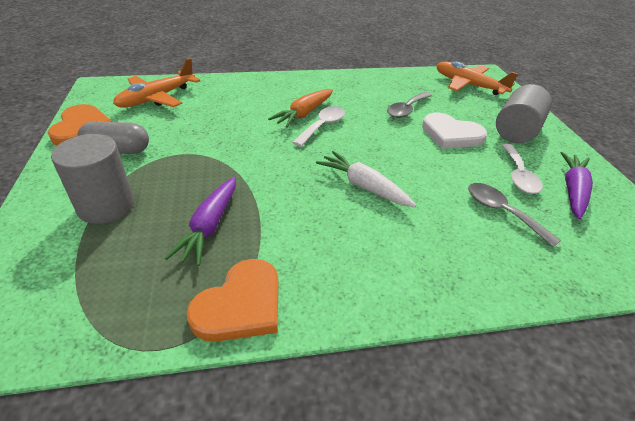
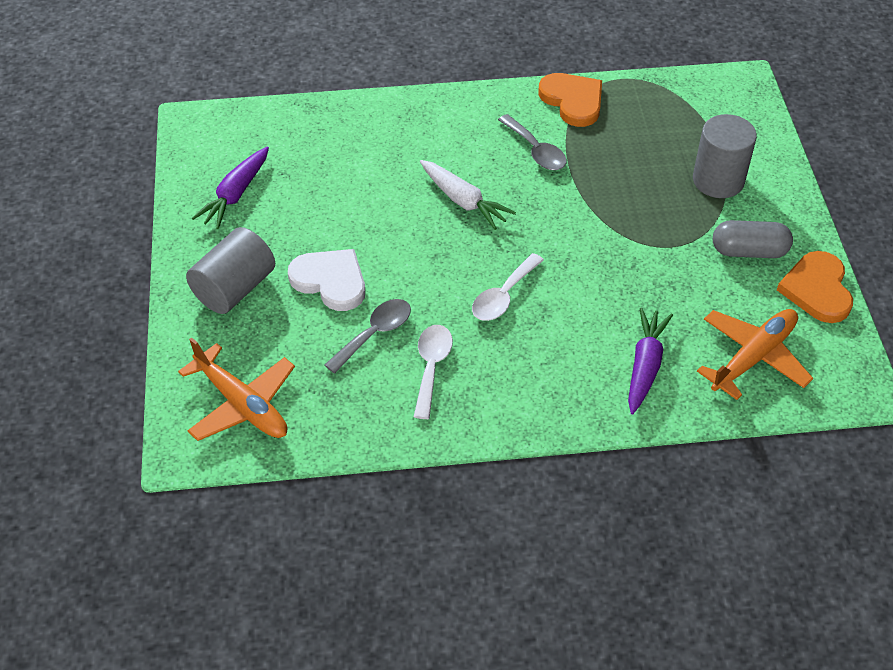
camera: 175 degrees left, 10 degrees up
purple carrot [165,177,236,266] -> purple carrot moved to [628,307,673,414]
orange heart [187,259,278,342] -> orange heart turned 105 degrees clockwise [538,73,602,127]
orange carrot [268,89,333,128] -> none
grey spoon [468,183,561,247] -> grey spoon moved to [498,114,567,170]
white spoon [502,144,543,194] -> white spoon moved to [414,325,453,419]

